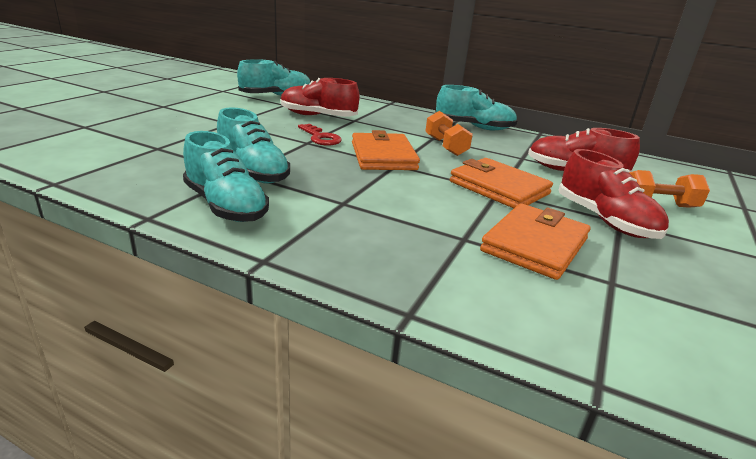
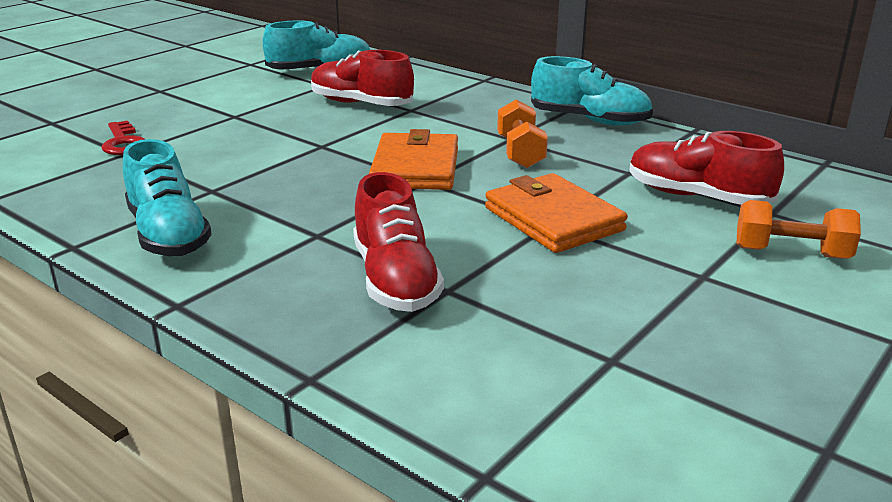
camera: 15 degrees right, 0 degrees up
turquoise shoe [217,107,290,184] -> none
red key [298,124,342,146] -> red key moved to [101,121,145,155]
orange wallet [480,203,590,280] -> none
red shoe [558,149,669,239] -> red shoe moved to [353,172,444,312]

